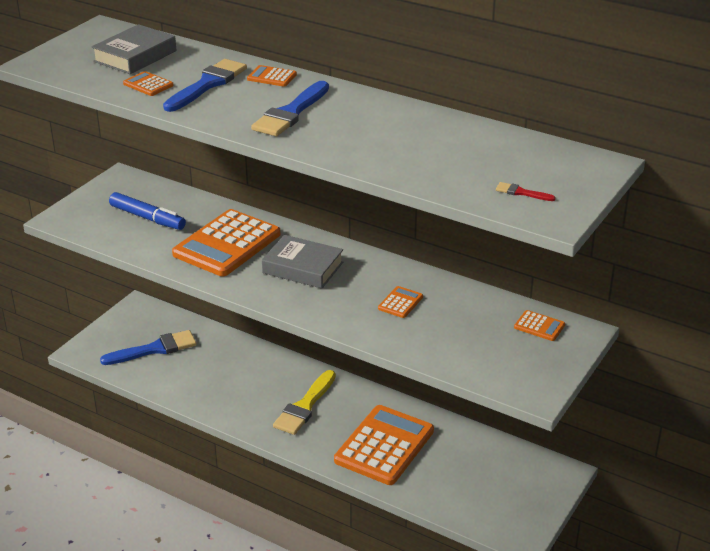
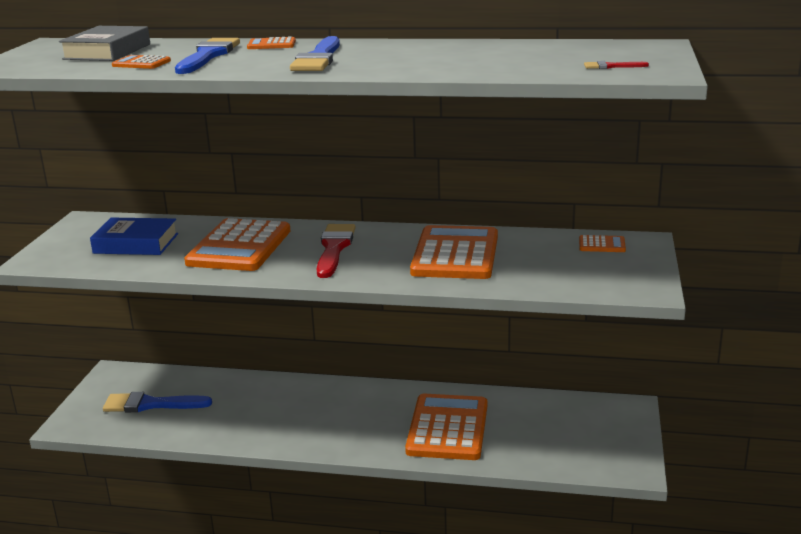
camera: 20 degrees left, 10 degrees down
blue brush [100,330,197,365] -> blue brush turned 135 degrees counterclockwise [103,392,212,412]
blue marker [109,192,186,230] -> blue book [90,218,178,255]
grey book [262,235,343,288] -> red brush [317,224,356,278]
yellow brush [273,370,336,435] -> none
orange calculator [378,286,423,318] -> orange calculator [410,225,498,279], size x2.39

